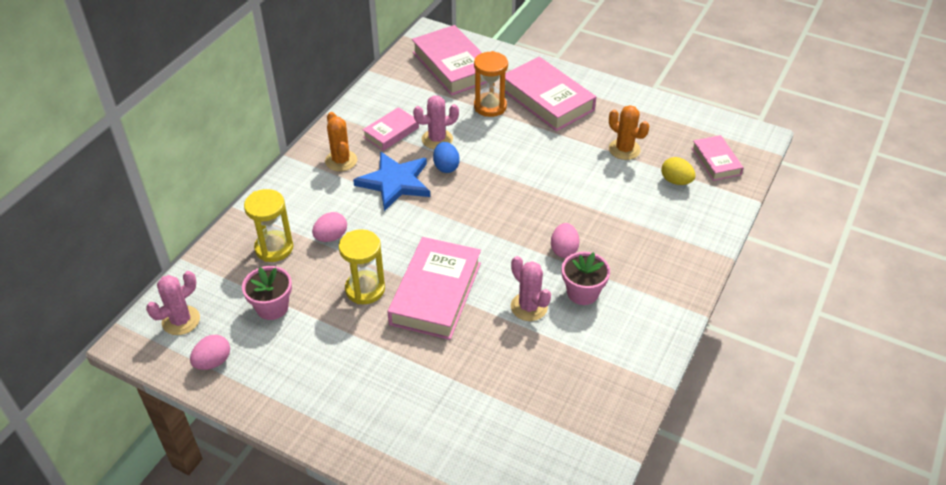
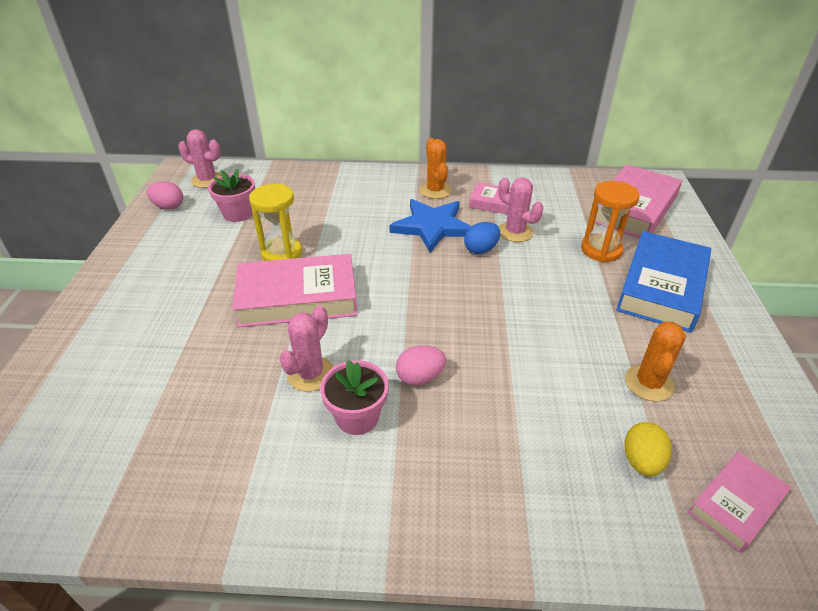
camera: 65 degrees right, 5 degrees down
yellow hourglass [244,189,293,262] -> none
pink egg [312,212,347,242] -> none
orange cactus [325,112,357,171] -> orange cactus turned 60 degrees counterclockwise [420,138,452,199]
pink book [505,57,596,131] -> blue book [616,231,711,333]

